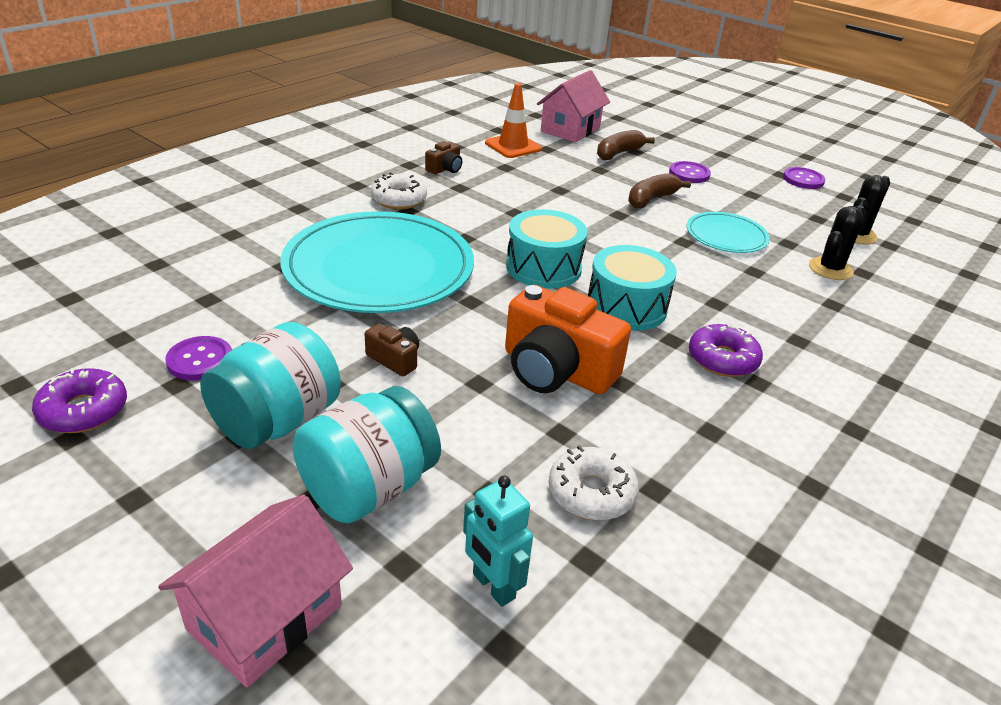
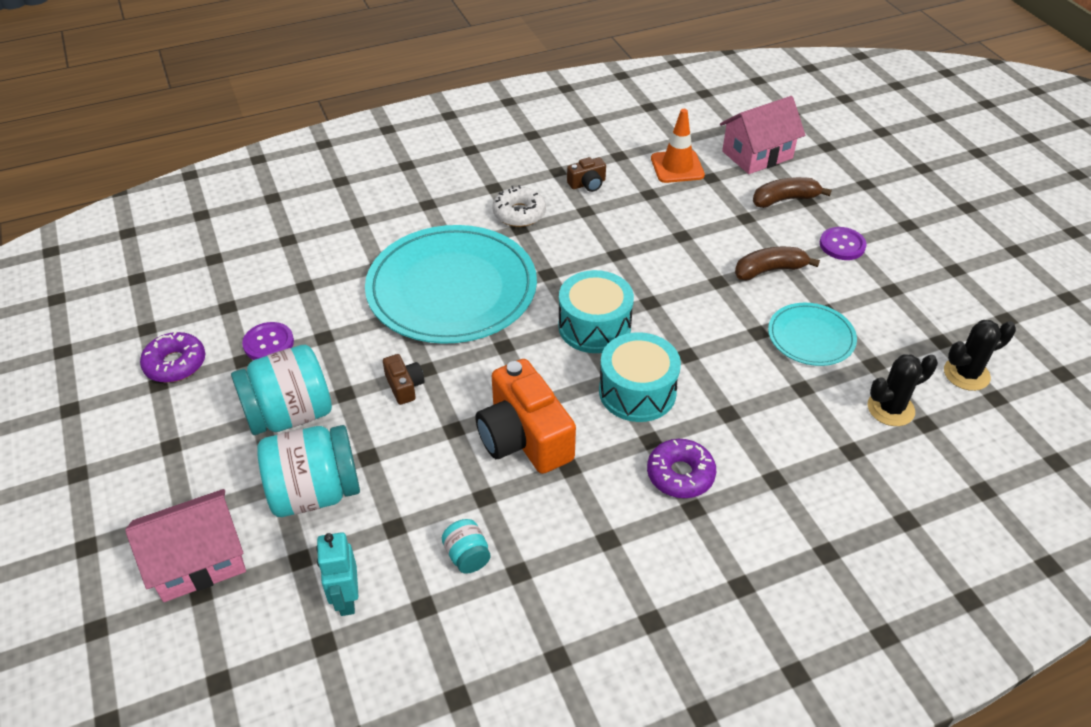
camera: 30 degrees right, 10 degrees up
white donut [549,445,639,520] -> turquoise jar [442,519,491,574]
purple button [783,167,826,189] -> none

